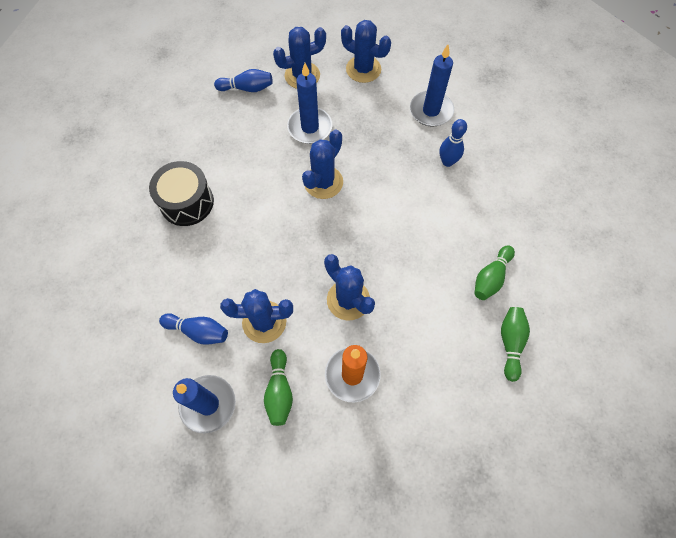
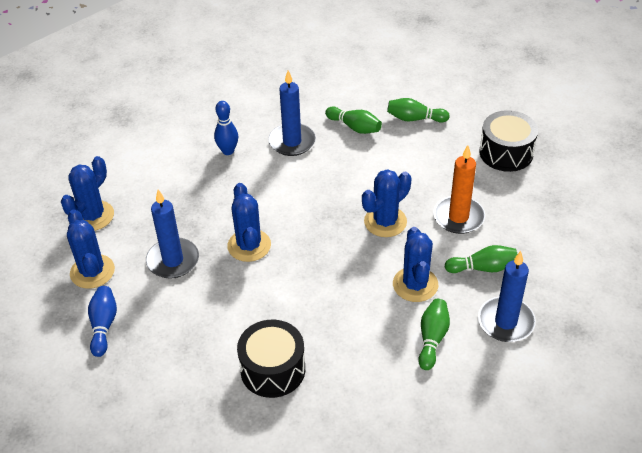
camera: 90 degrees left, 20 degrees down
blue bowling pin [159,313,228,345] -> green bowling pin [418,299,450,370]
blue cactus [302,130,343,199] -> blue cactus turned 45 degrees clockwise [227,183,271,262]
blue candle [410,45,454,127] -> blue candle moved to [268,70,316,156]
none -> black drum [479,110,538,172]

